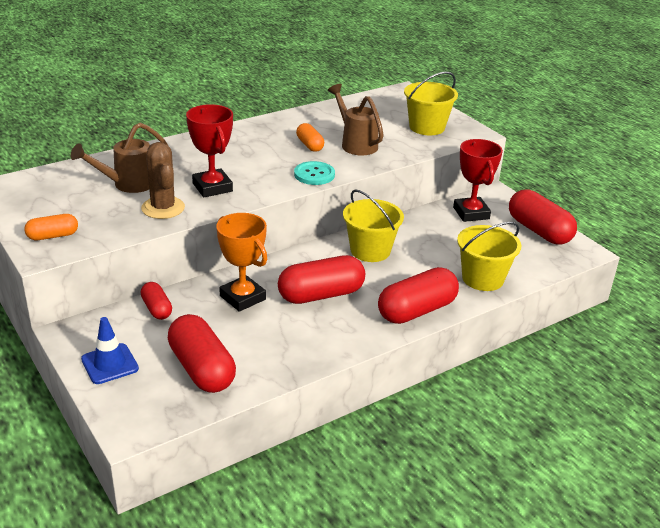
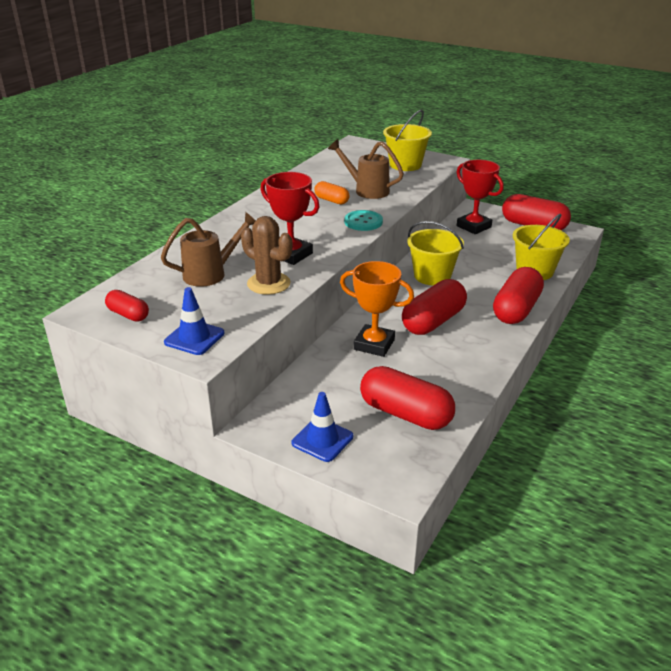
camera: 25 degrees left, 0 degrees up
orange capsule [24,214,78,240] -> blue traffic cone [164,287,225,355]
brown watering can [70,123,168,193] -> brown watering can turned 150 degrees counterclockwise [161,212,256,287]
red capsule [141,282,172,320] -> red capsule moved to [105,290,149,322]

